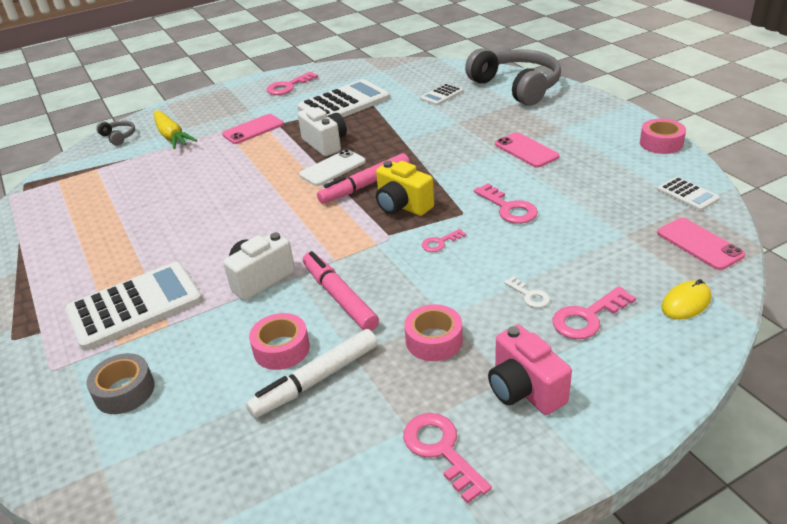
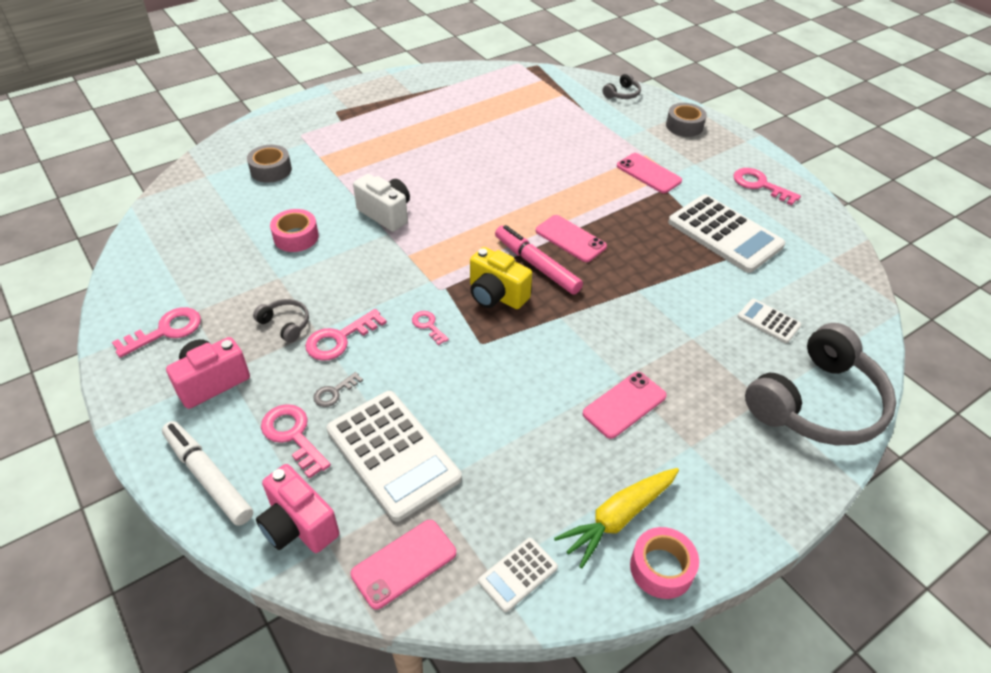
camera: 80 degrees right, 10 degrees up
white calculator [65,262,203,351] -> white calculator moved to [326,391,462,522]
yellow carrot [154,110,197,149] -> yellow carrot moved to [554,468,679,569]
white marker [246,329,378,418] -> white marker moved to [162,421,253,526]
white camera [298,107,347,156] -> none
white phone [299,149,366,186] -> pink phone [536,215,607,262]
pink marker [303,251,379,331] -> none
yellow camera [376,161,434,216] -> yellow camera turned 90 degrees counterclockwise [470,247,532,309]
pink tape [404,304,463,361] -> grey headphones [253,299,309,343]
pink key [474,183,538,224] -> pink key moved to [305,309,387,361]
white key [504,276,550,308] -> grey key [313,372,363,407]
yellow mouse [661,279,711,320] -> pink camera [256,464,339,553]
none -> grey tape [666,103,707,137]

